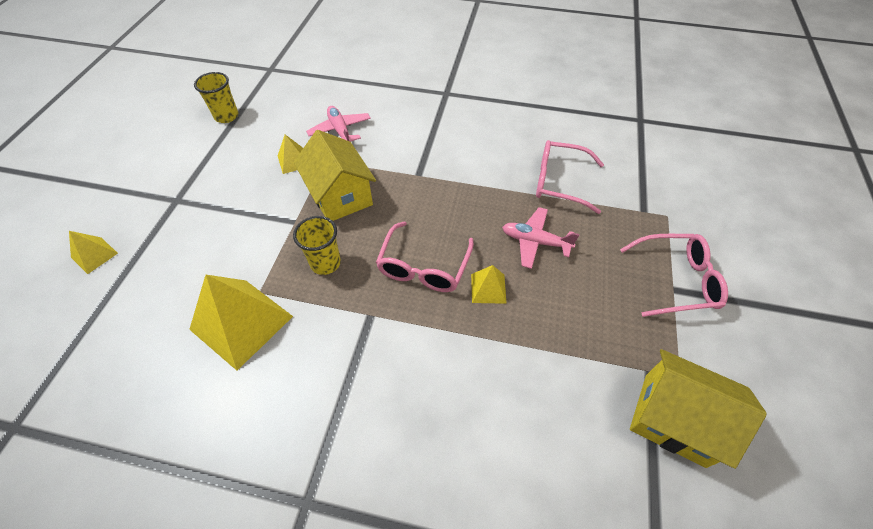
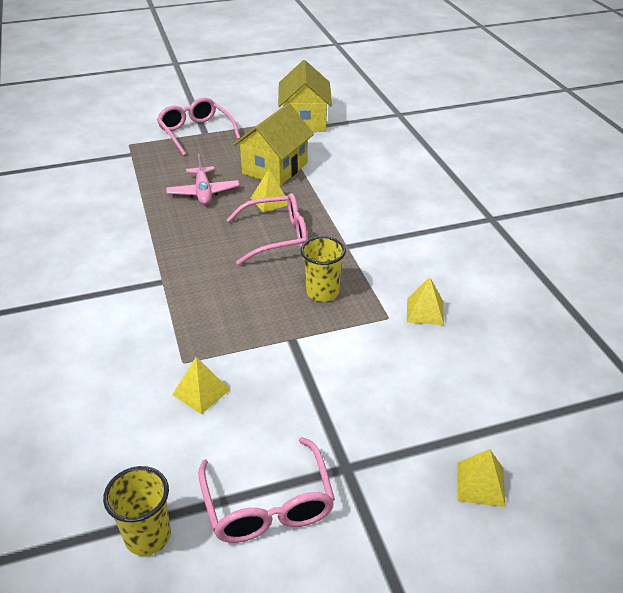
camera: 120 degrees left, 15 degrees down
yellow pyramid [189,275,293,370] -> yellow pyramid [407,277,444,325], size x0.49
yellow house [294,130,376,221] -> yellow house moved to [233,103,314,186]
pink plane [306,106,371,142] -> none
pink glasses [536,140,604,214] -> pink glasses moved to [198,437,335,543]

